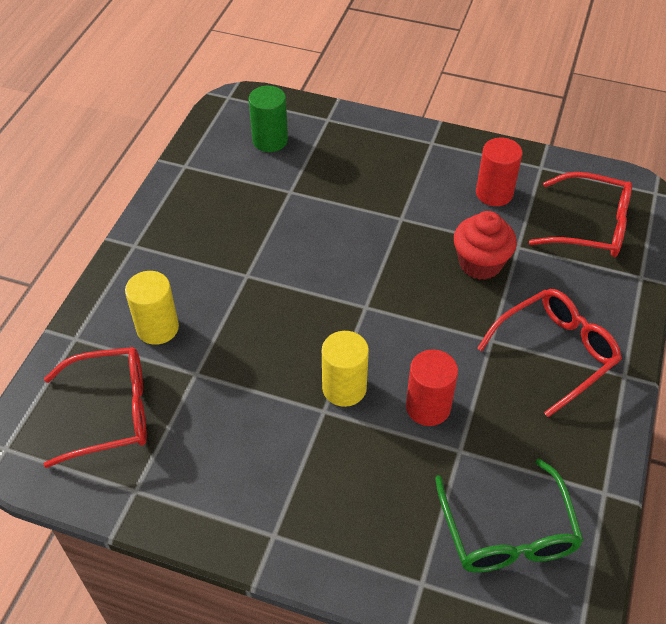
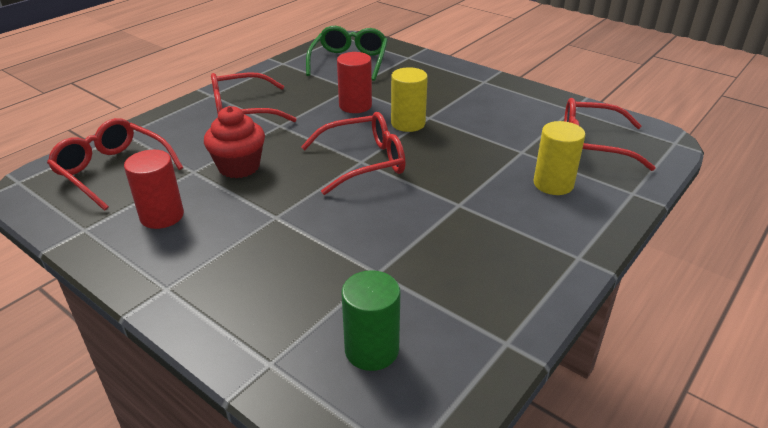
camera: 160 degrees left, 15 degrees down
none -> red glasses [301,112,406,195]

